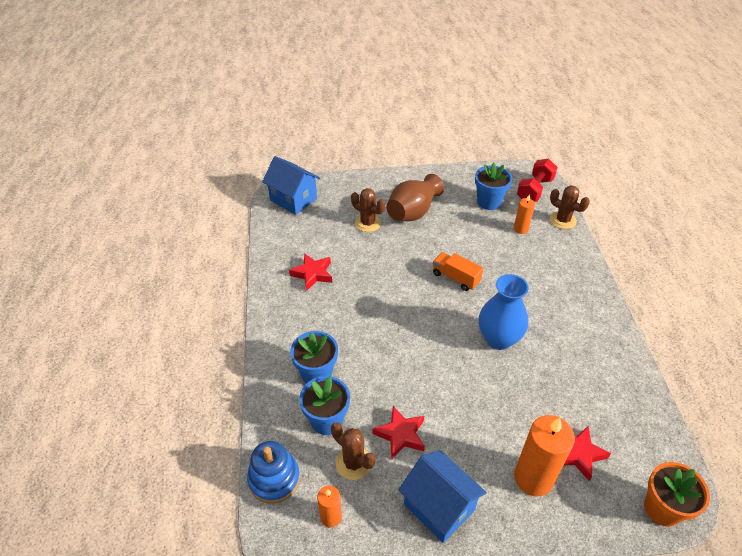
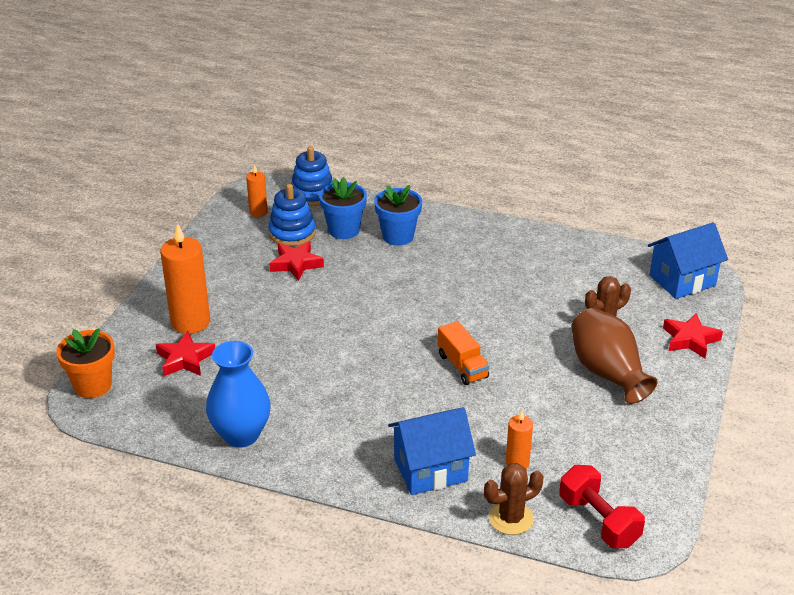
camera: 115 degrees right, 10 degrees down
red star [289,253,332,290] -> red star moved to [663,313,723,358]
brown cactus [331,422,376,480] -> blue stacking toy [269,184,316,246]
blue house [398,450,487,543] -> blue house moved to [388,407,476,495]
orange truck [433,252,483,291] -> orange truck turned 90 degrees clockwise [438,321,490,385]
blue flower pot [475,163,512,210] -> none
blue vase [479,274,528,350] -> blue vase moved to [206,341,271,448]

